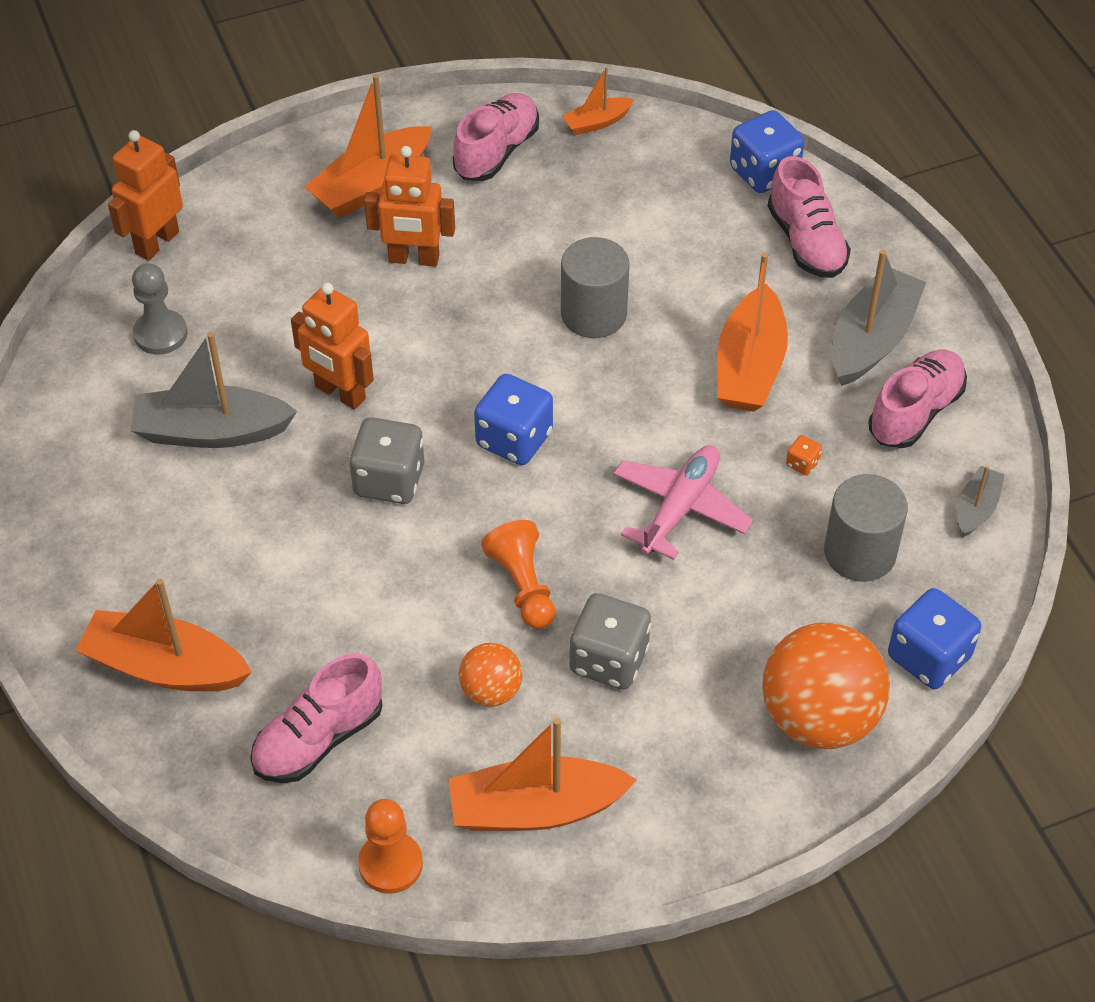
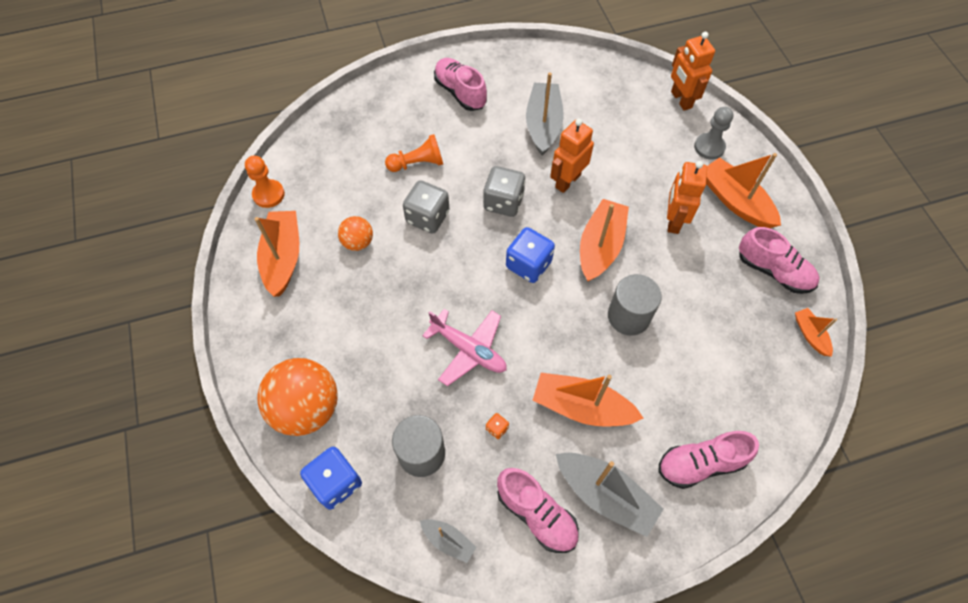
camera: 95 degrees right, 10 degrees up
orange boat [75,579,252,691] -> orange boat moved to [580,199,629,282]
orange robot [108,130,183,261] -> orange robot turned 150 degrees counterclockwise [671,32,715,111]
grey pawn [132,263,188,355] -> grey pawn moved to [694,107,733,160]
pink shoe [250,653,383,783] -> pink shoe moved to [434,58,487,111]
orange pawn [481,520,555,629] -> orange pawn moved to [385,134,443,172]
grey dice [570,593,651,690] -> grey dice moved to [403,180,449,234]
blue dice [730,110,805,193] -> none

